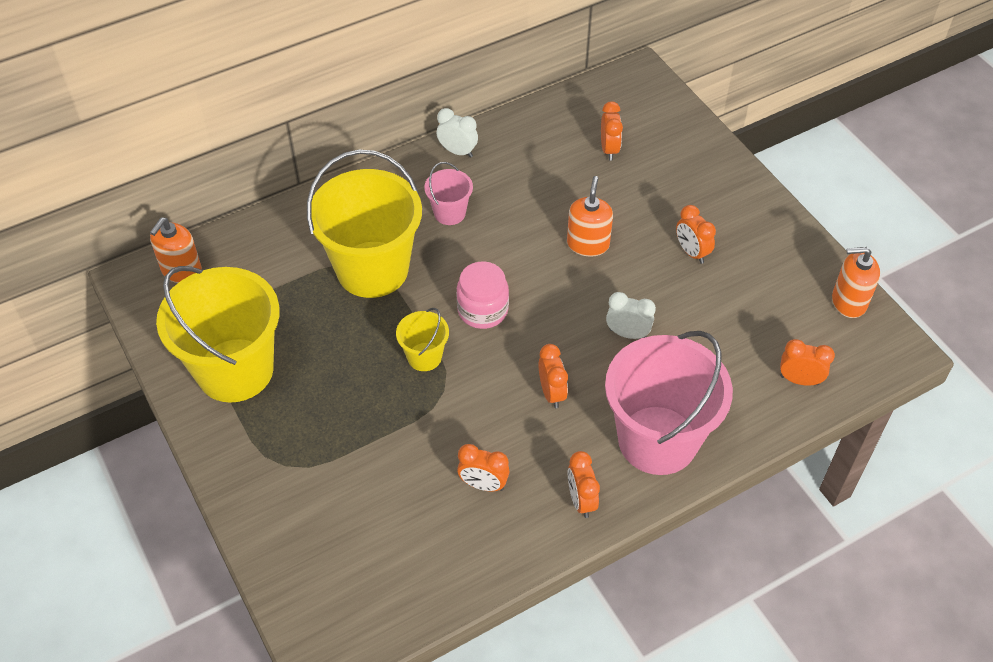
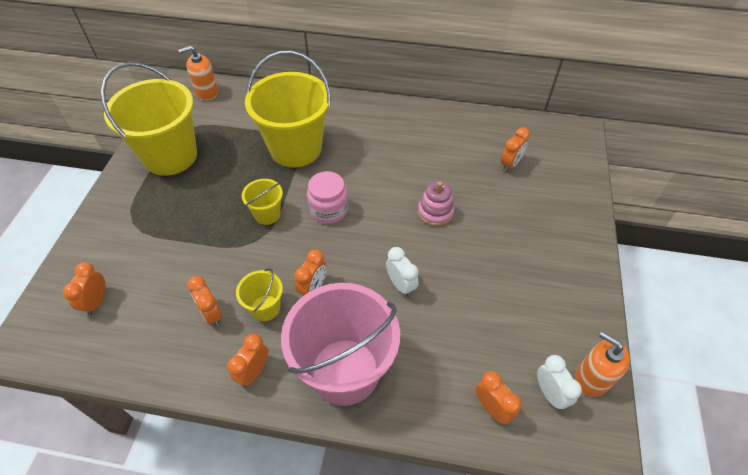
camera: 40 degrees right, 0 degrees up
pink bucket [424,162,473,225] -> none
white clock [437,108,478,158] -> white clock moved to [537,355,582,410]
orange soap dispenser [567,176,613,257] -> pink stacking toy [418,181,454,226]
orange clock [676,205,716,264] -> orange clock moved to [63,262,106,316]
none -> yellow bucket [236,268,283,321]

